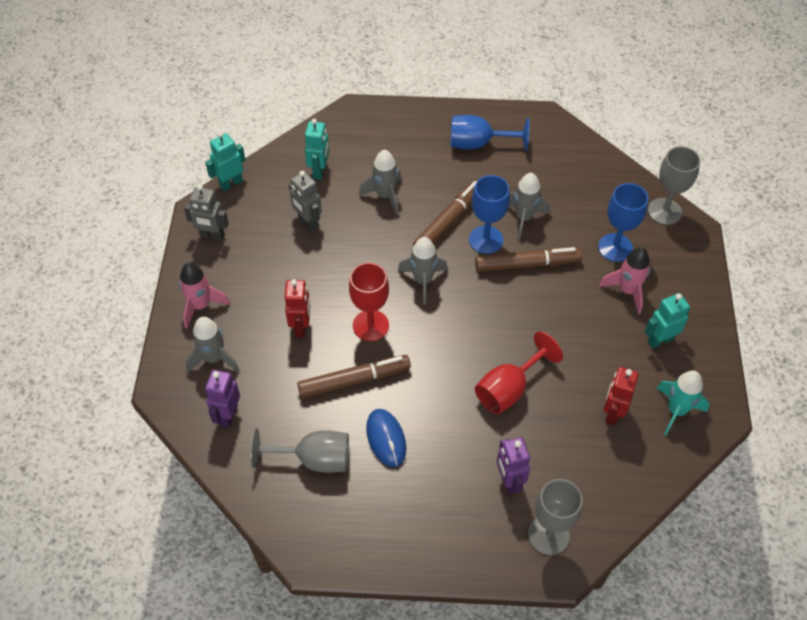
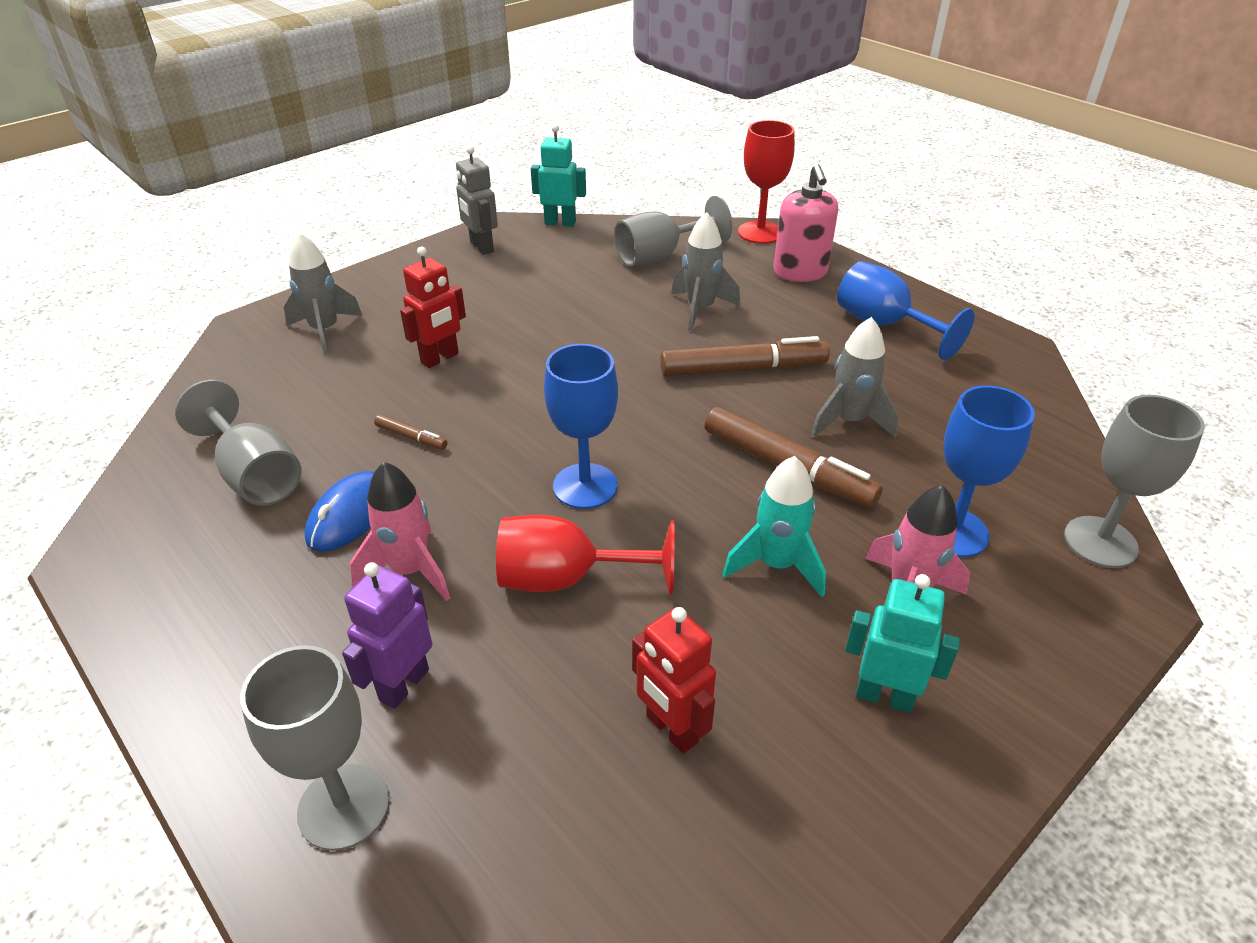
camera: 45 degrees right, 15 degrees down
pink rocket [179,262,230,328] -> pink rocket moved to [350,462,450,601]
purple robot [205,370,240,427] -> none
grey robot [289,171,322,231] -> none
brown marker [297,355,411,398] -> brown marker [374,414,447,450], size x0.46
turquoise robot [305,119,329,180] -> grey goblet [614,196,732,266]
red goblet [349,263,389,341] -> red goblet moved to [738,120,795,244]
grey rocket [398,237,448,305] -> none
blue goblet [469,175,510,254] -> blue goblet moved to [544,344,618,509]
red robot [604,367,639,425] -> red robot turned 105 degrees counterclockwise [632,607,716,754]
turquoise rocket [657,370,710,436] -> turquoise rocket moved to [722,456,826,597]
none -> pink soap dispenser [773,164,838,282]

